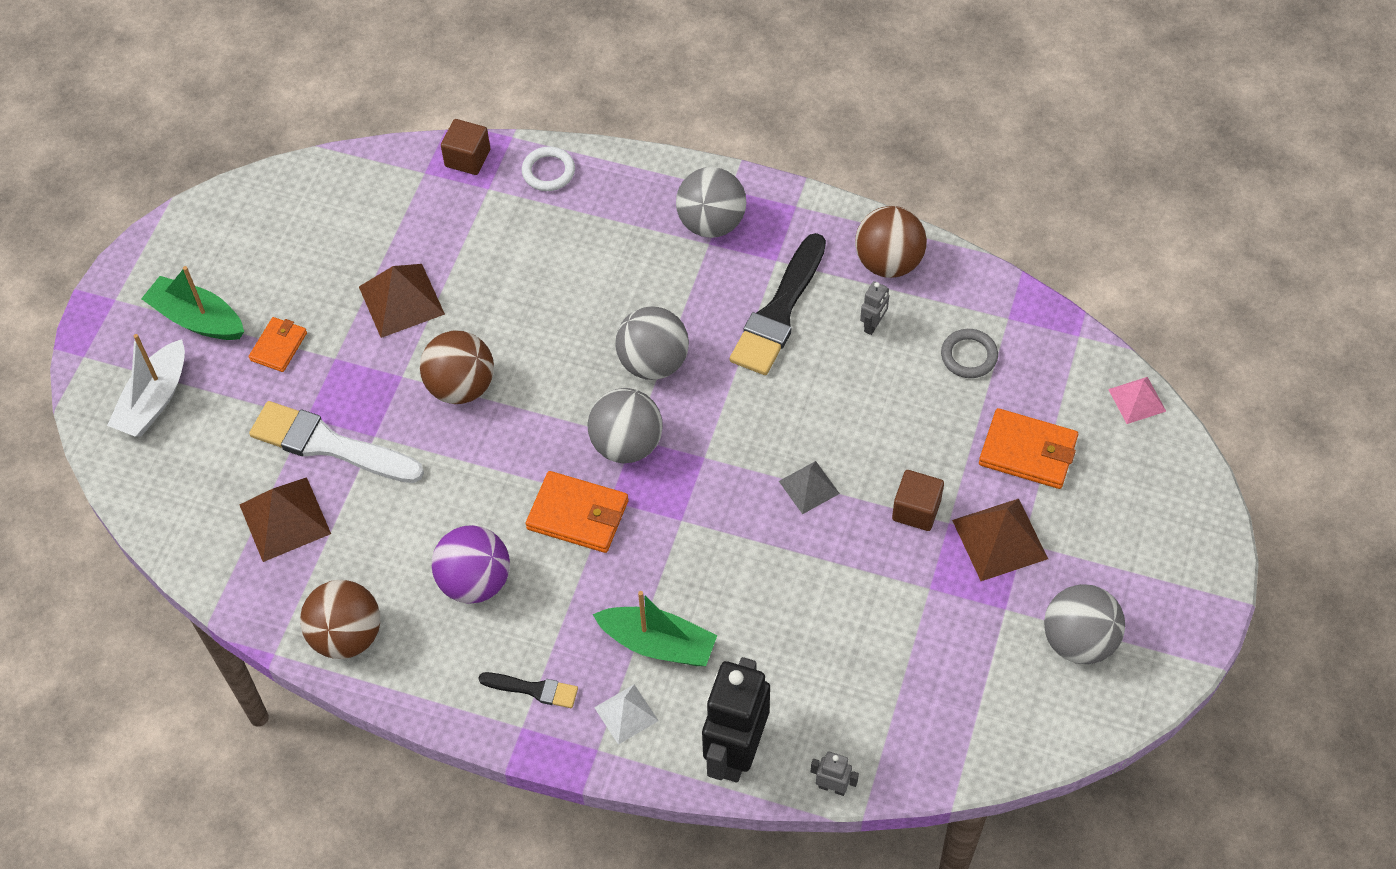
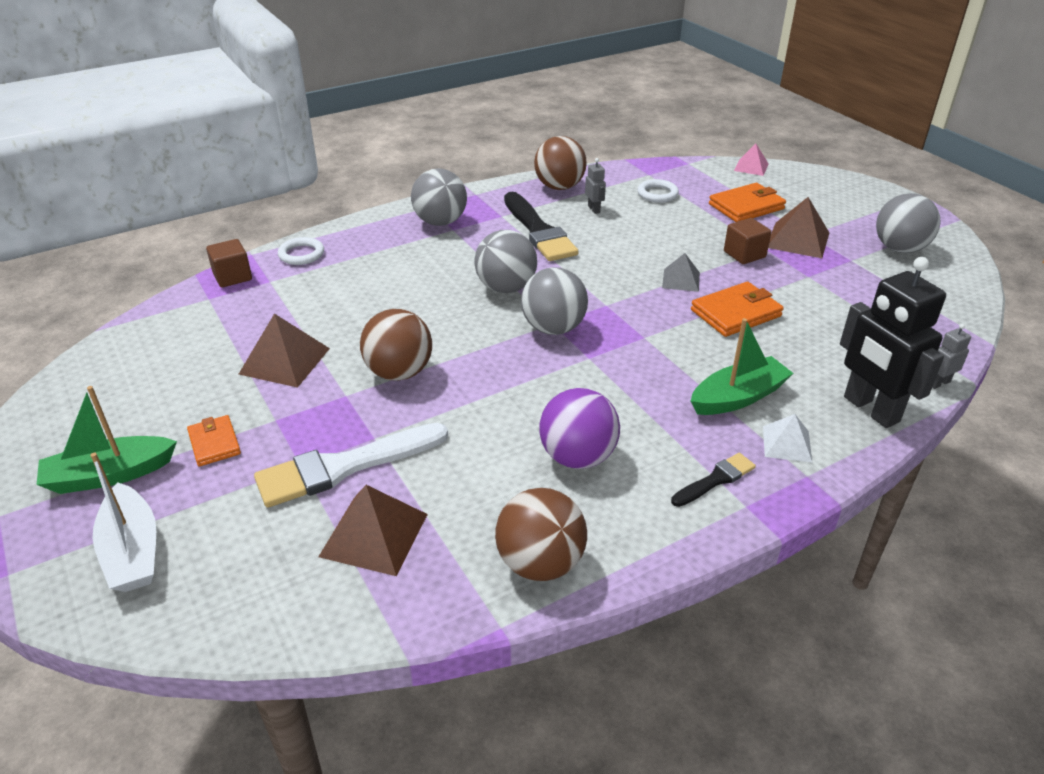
camera: 50 degrees left, 20 degrees down
orange wallet [526,471,628,553] -> orange wallet moved to [691,282,784,337]
grey ring [941,329,998,378] -> white ring [638,179,679,203]

